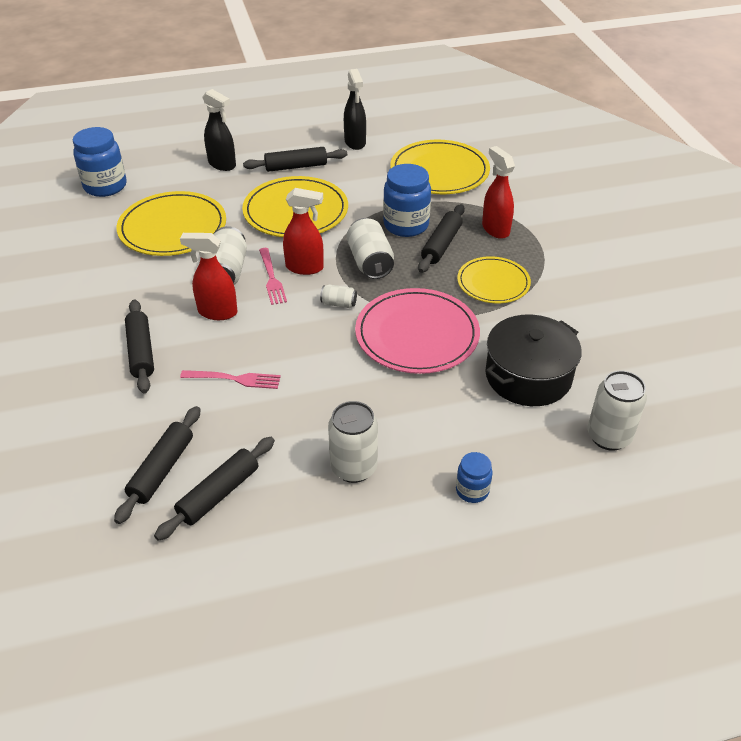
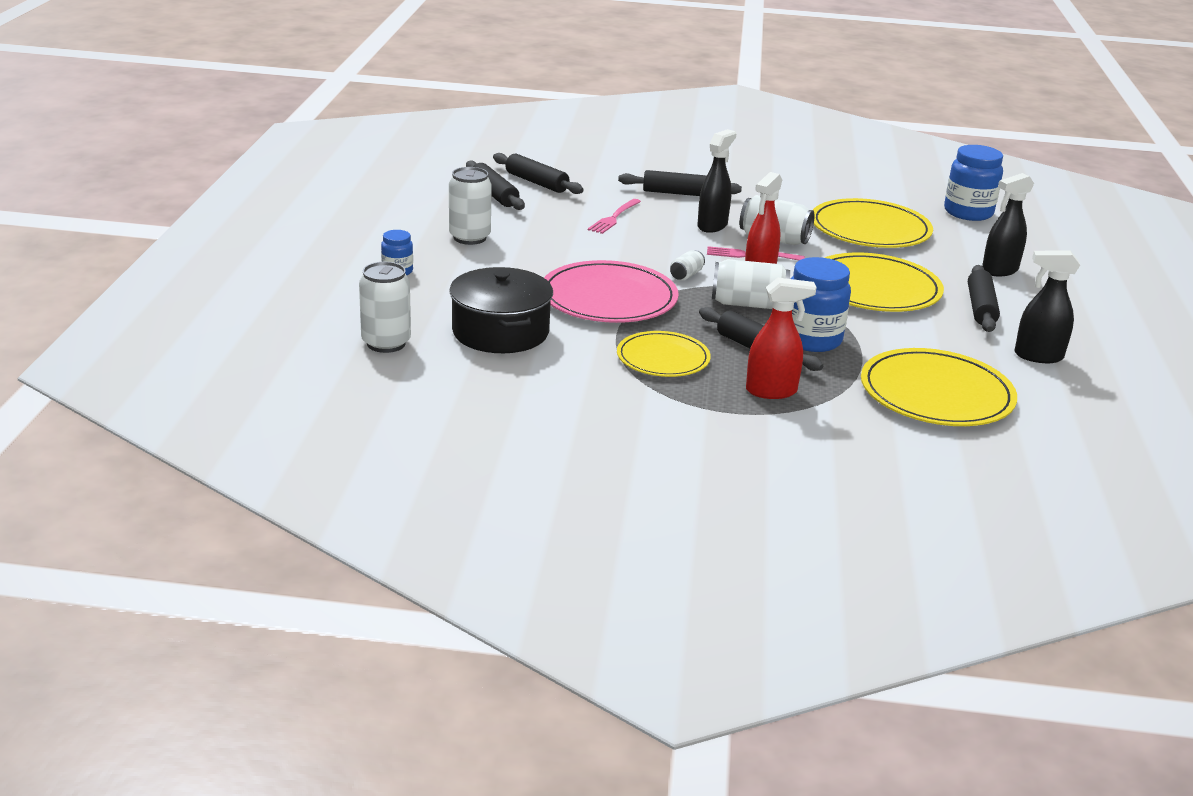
camera: 110 degrees right, 15 degrees down
red spray bottle [180,233,238,320] -> black spray bottle [697,129,736,233]

